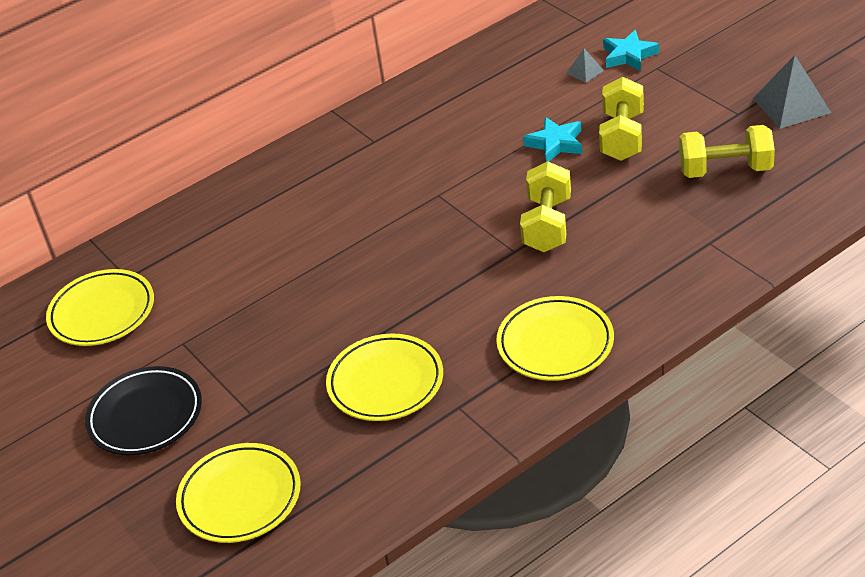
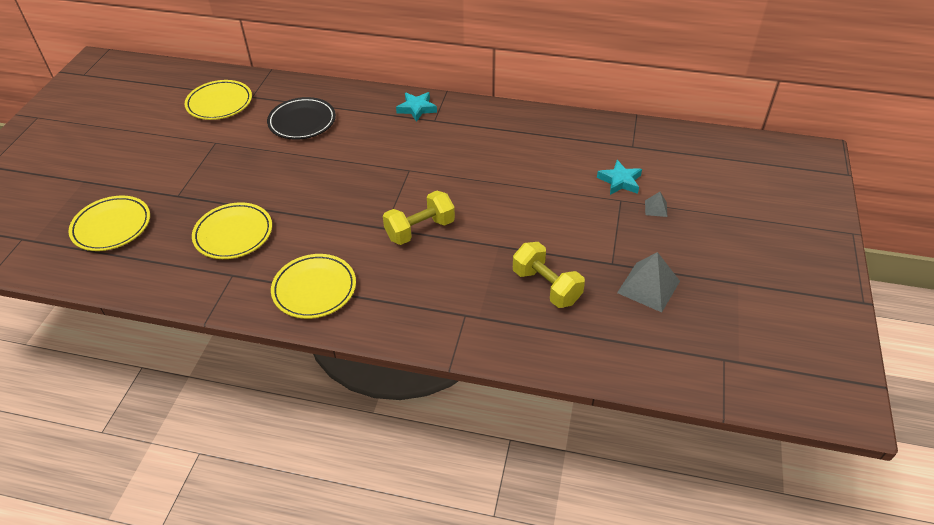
camera: 45 degrees right, 5 degrees up
black plate [85,366,202,455] -> black plate moved to [267,97,336,140]
turquoise star [523,117,582,162] -> turquoise star moved to [396,92,437,122]
grey pyramid [567,48,604,83] -> grey pyramid moved to [645,192,667,217]
yellow dumbbell [599,77,644,161] -> none

